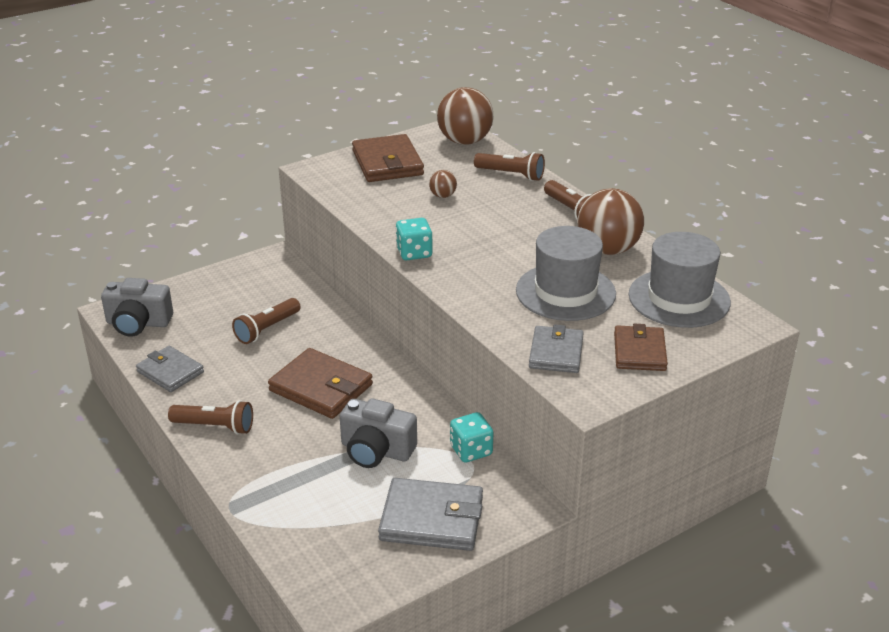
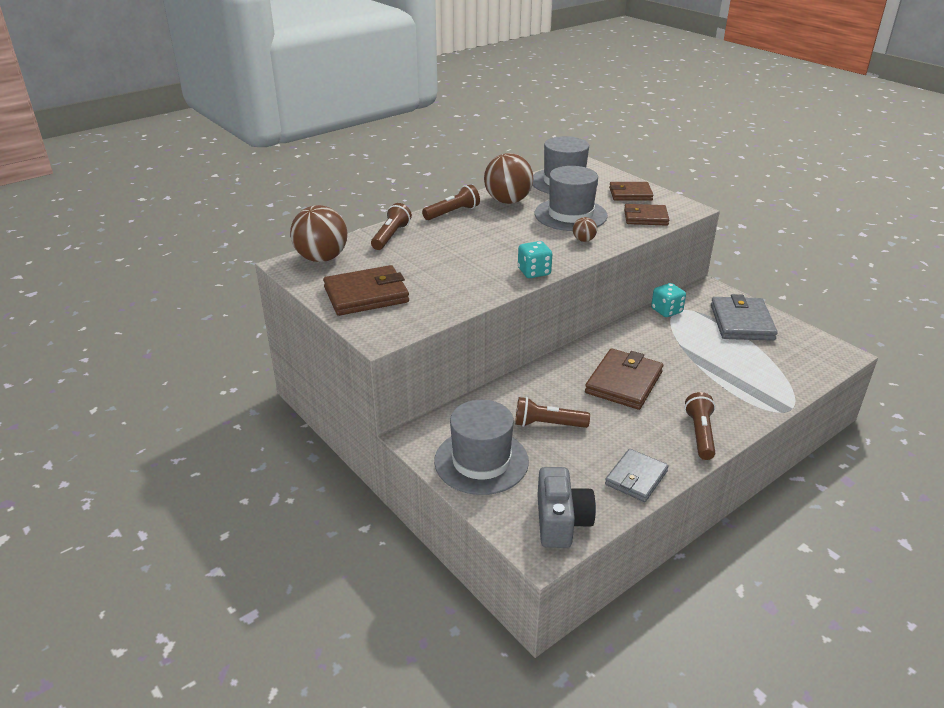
camera: 95 degrees left, 0 degrees up
brown flashlight [232,298,301,344] -> brown flashlight turned 150 degrees clockwise [515,397,590,428]
grey camera [340,398,417,468] -> none
brown ball [429,170,457,198] -> brown ball moved to [573,217,597,242]
grey wallet [529,324,584,373] -> brown wallet [624,204,669,226]
none -> grey hat [434,400,529,495]

